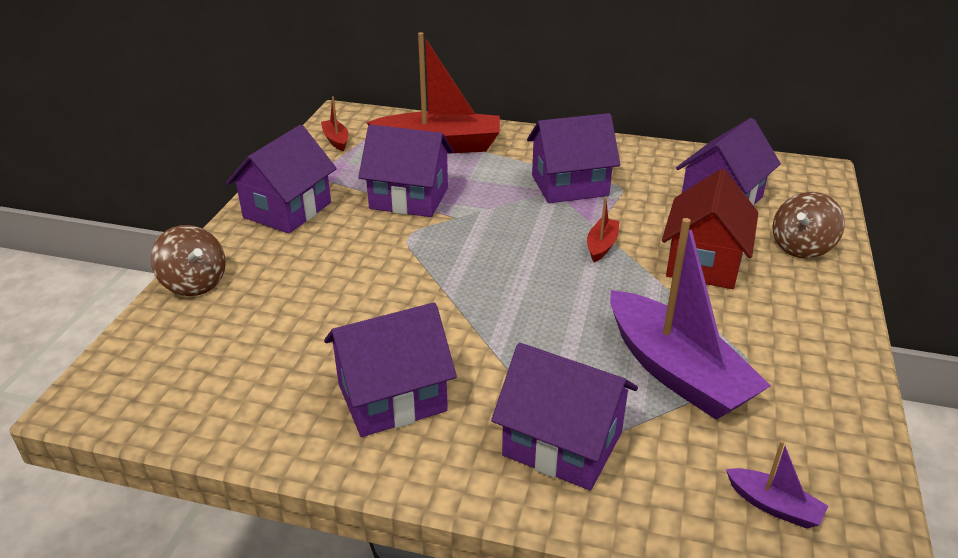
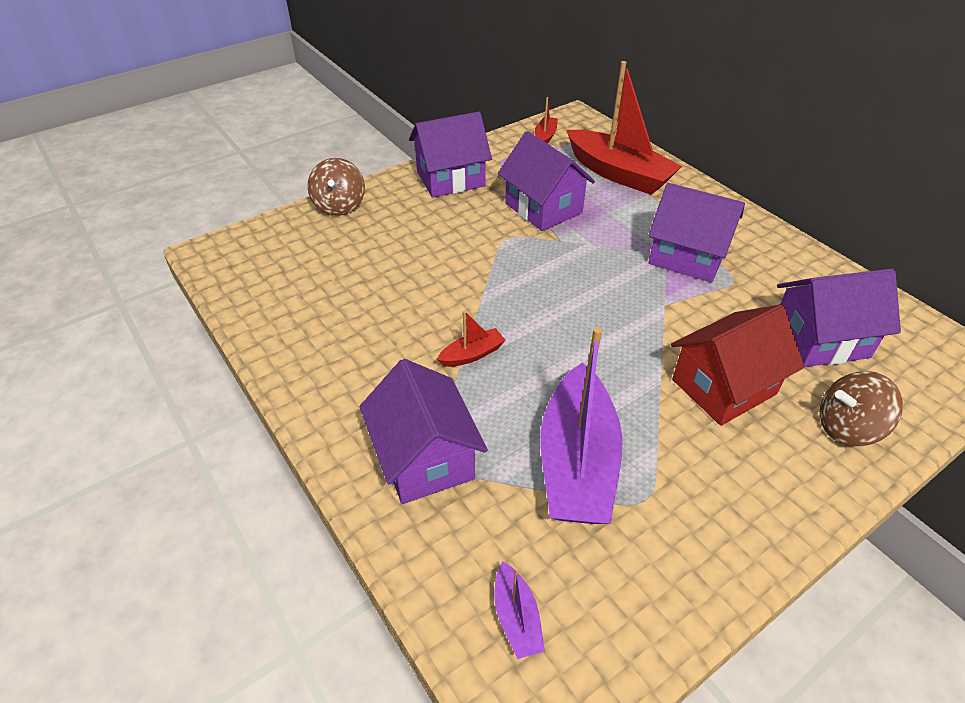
camera: 40 degrees right, 10 degrees up
purple house [324,303,457,437] -> none
red boat [587,197,620,262] -> red boat moved to [437,311,506,367]

